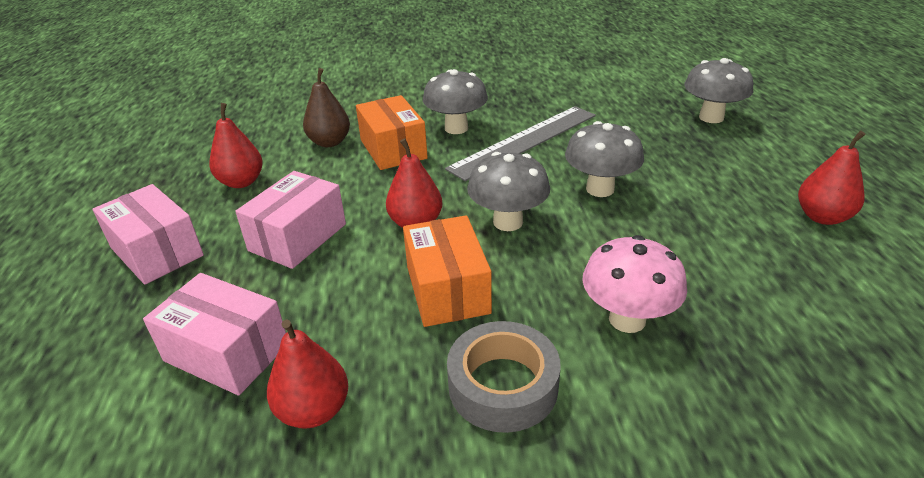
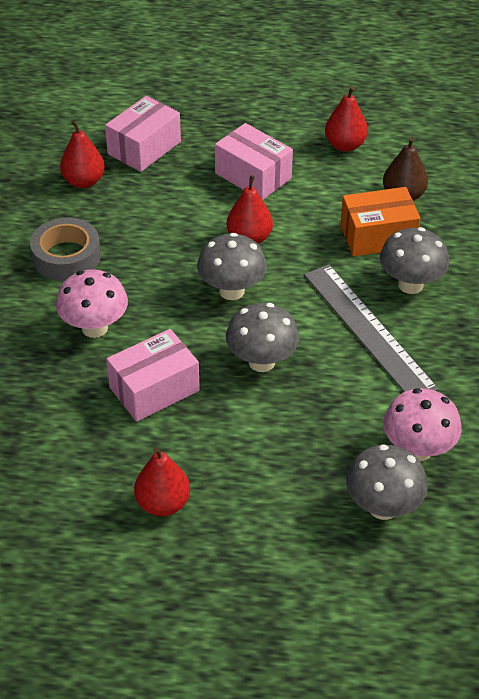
camera: 100 degrees right, 10 degrees up
pink box [92,184,204,285] -> pink box moved to [106,329,200,422]
orange box [403,215,492,327] -> none
none -> pink mushroom [383,388,462,461]

